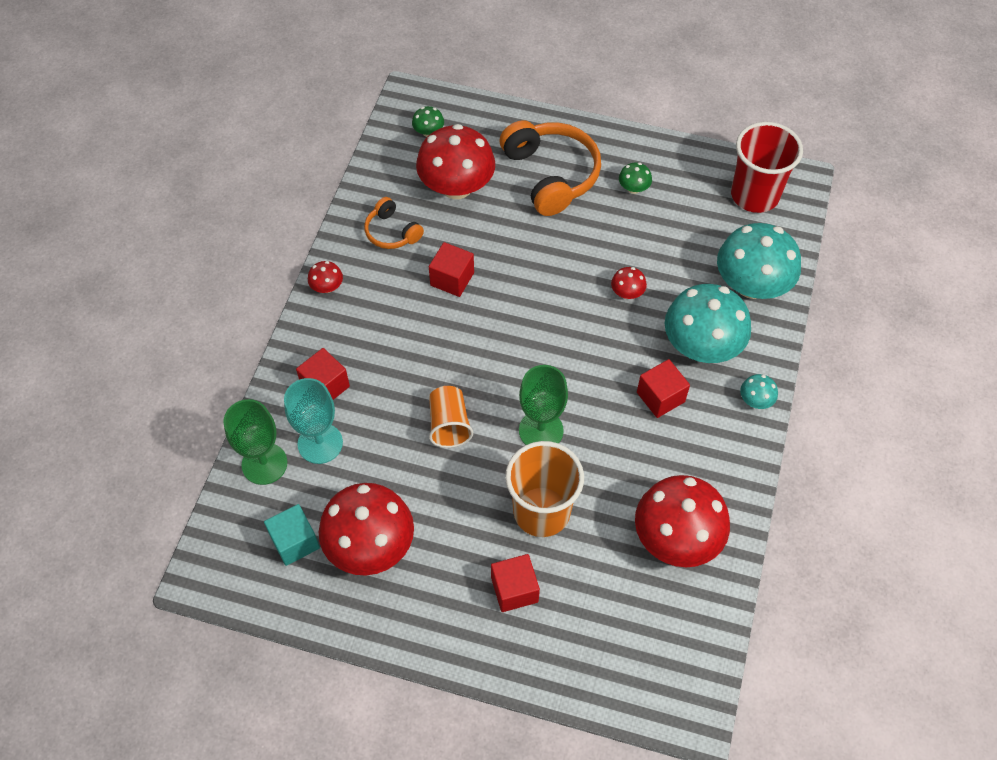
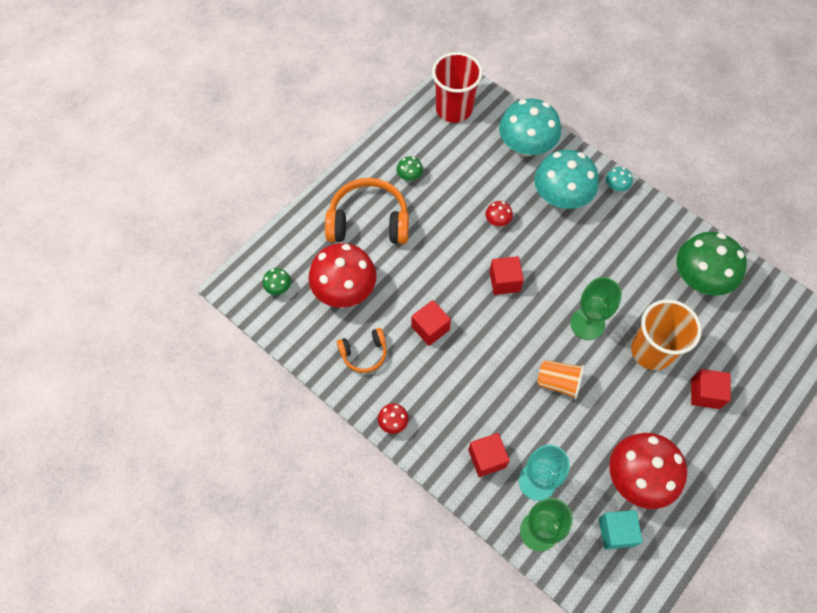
camera: 65 degrees left, 5 degrees up
red mushroom [635,475,730,567] -> green mushroom [676,232,747,296]
red cube [637,359,690,418] -> red cube moved to [489,256,524,295]

